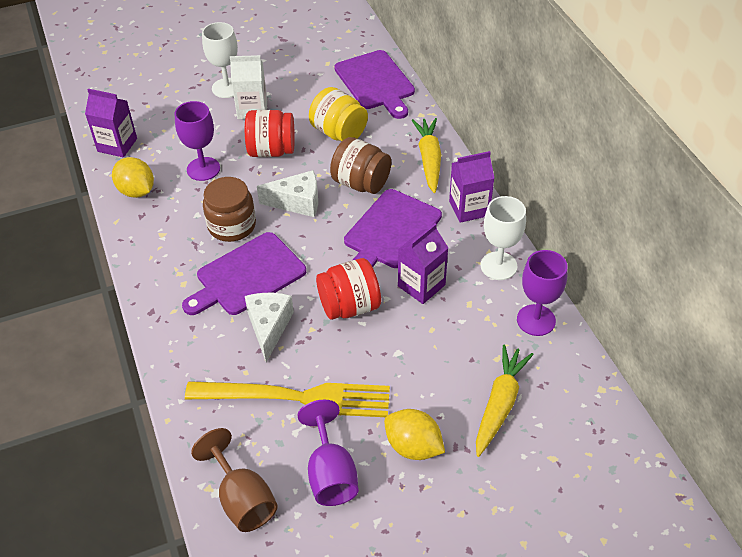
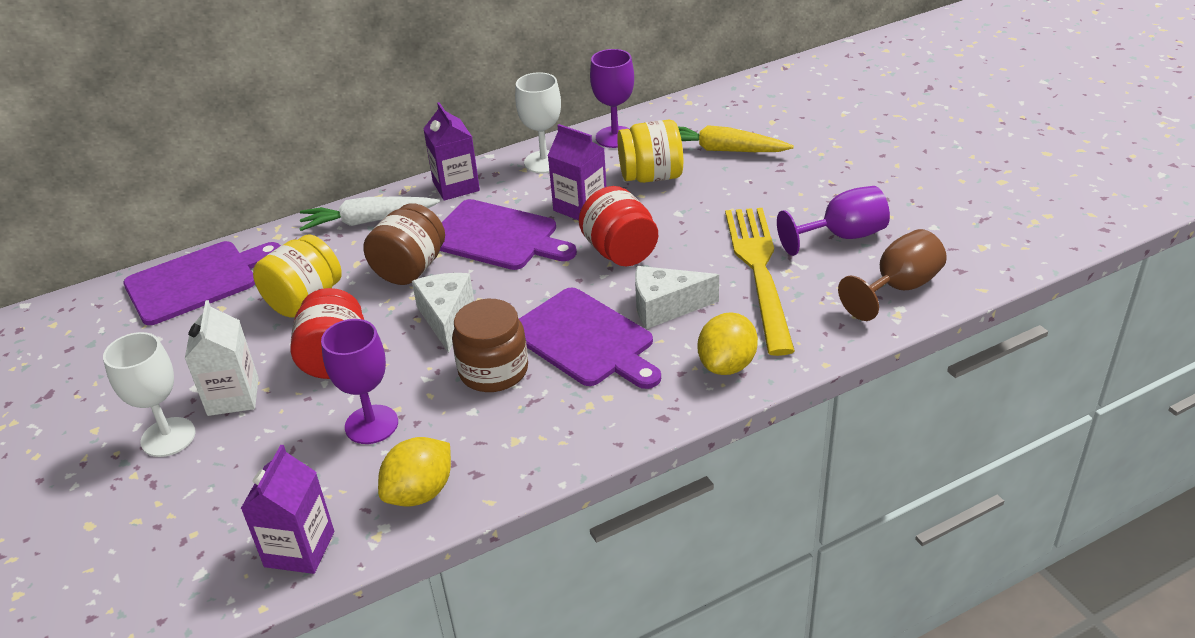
camera: 95 degrees left, 10 degrees down
yellow lemon [384,409,445,460] -> yellow lemon moved to [698,313,758,375]
yellow carrot [412,118,441,193] -> white carrot [299,197,440,231]
none -> yellow jar [617,120,683,183]

